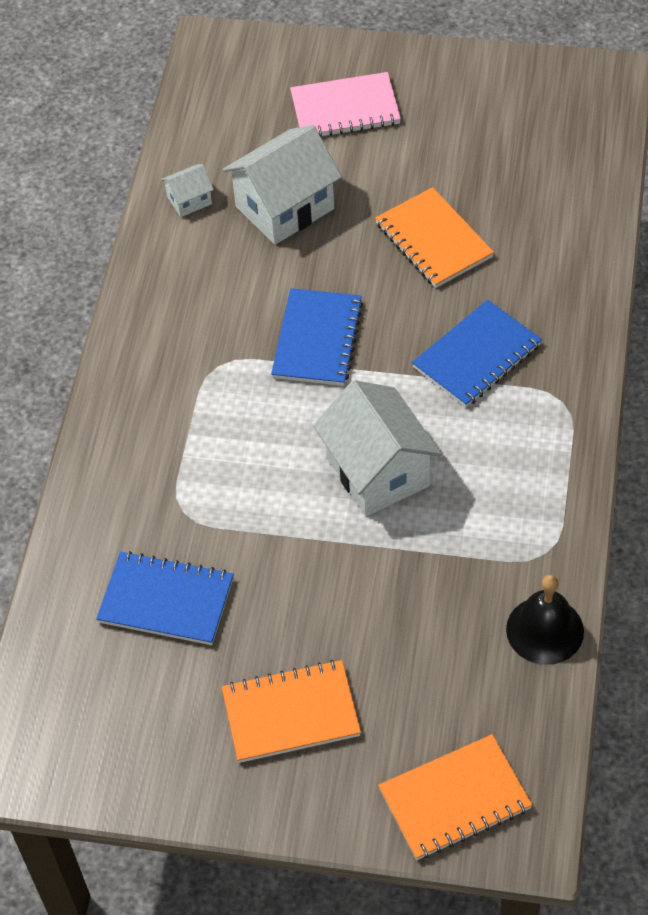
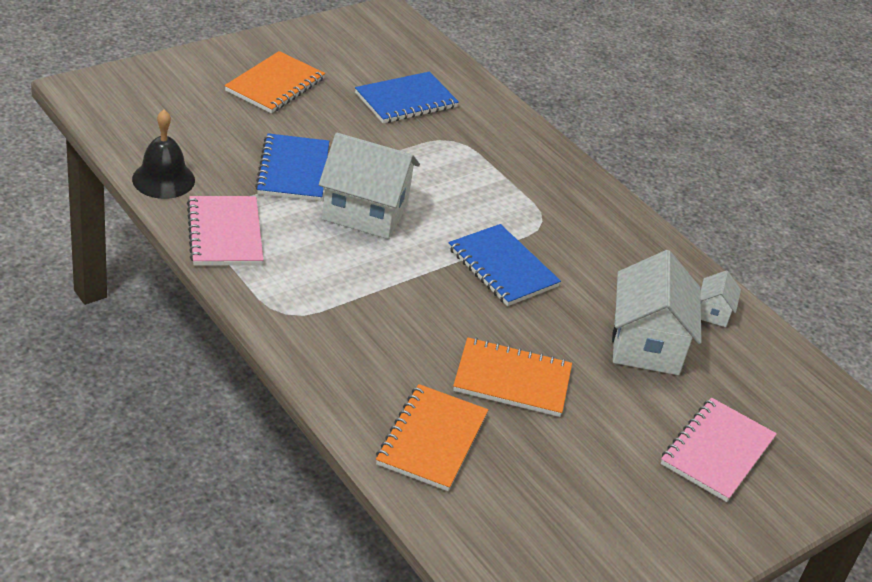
camera: 125 degrees right, 15 degrees down
orange notebook [378,734,532,860] -> orange notebook moved to [376,384,488,491]
blue notebook [412,300,542,407] -> blue notebook moved to [255,133,329,201]
none -> pink notebook [187,196,263,266]

